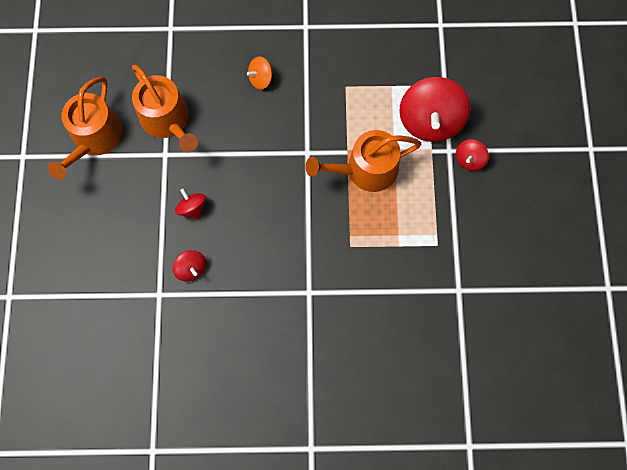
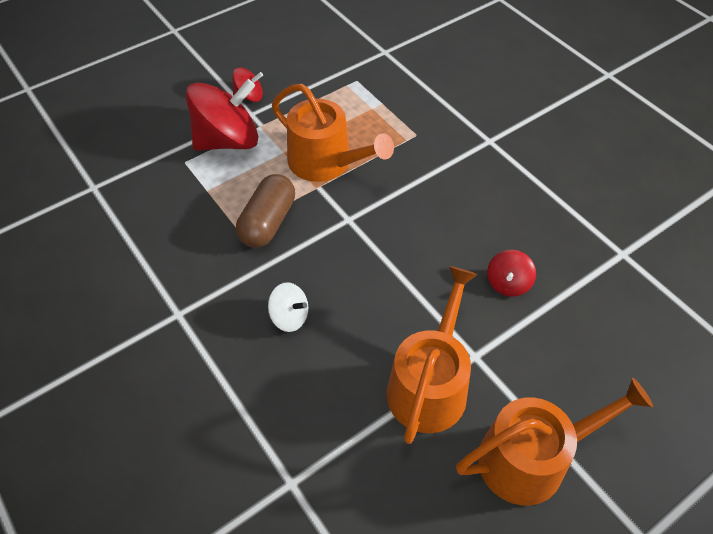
camera: 125 degrees left, 20 degrees down
red spinning top [173,250,206,282] -> none
orange spinning top [247,56,273,90] -> white spinning top [268,282,308,332]
none -> brown capsule [236,174,295,248]

